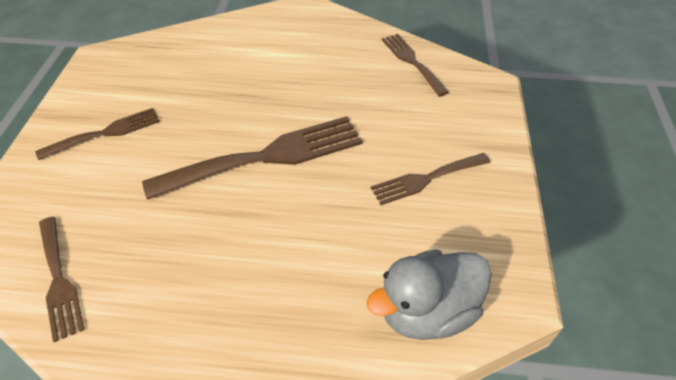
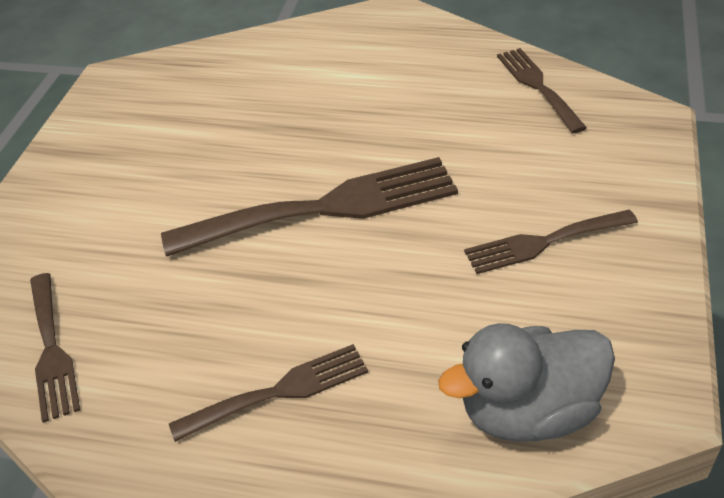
camera: 10 degrees right, 5 degrees down
brown fork [35,108,160,160] -> brown fork moved to [169,344,368,442]

